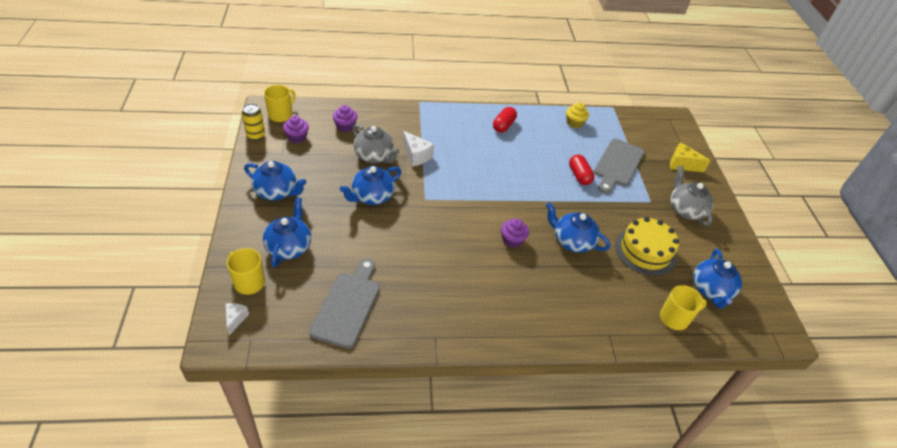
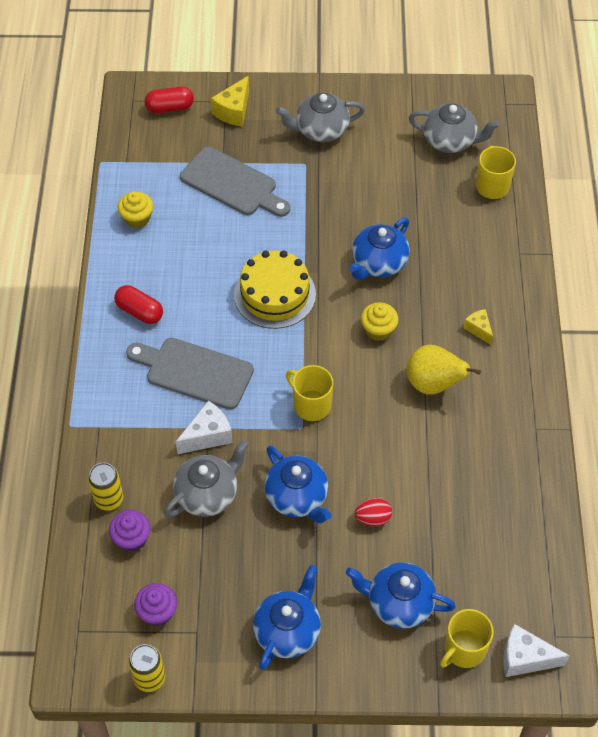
camera: 80 degrees left, 10 degrees up
white cheese [226,303,249,335] -> white cheese [503,624,570,677], size x1.59
yellow mug [264,85,295,122] -> yellow mug moved to [286,365,333,421]
grey cutting board [309,258,380,349] -> grey cutting board moved to [126,338,254,410]
purple cupcake [501,218,529,248] -> yellow cupcake [361,302,399,341]
red capsule [569,155,595,185] -> red capsule moved to [145,87,194,113]
yellow cake [615,217,679,276] -> yellow cake moved to [234,250,316,329]
blue teapot [693,249,742,309] -> grey teapot [409,103,500,153]
none -> yellow can [88,463,123,511]
none -> red egg [355,498,392,527]
none -> yellow pear [406,345,481,395]
none -> yellow cheese [464,309,493,345]

